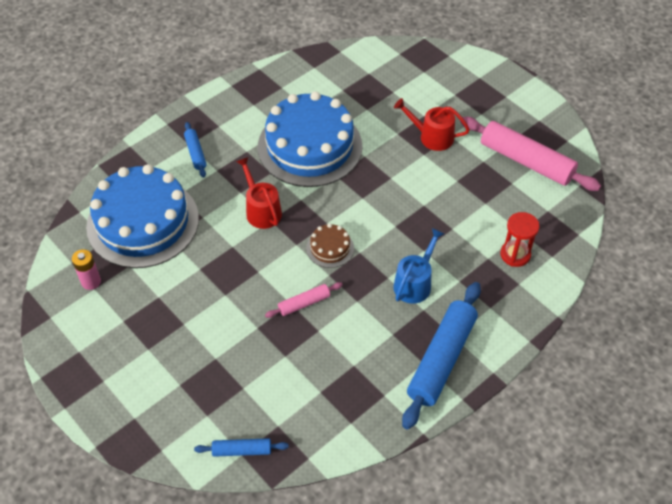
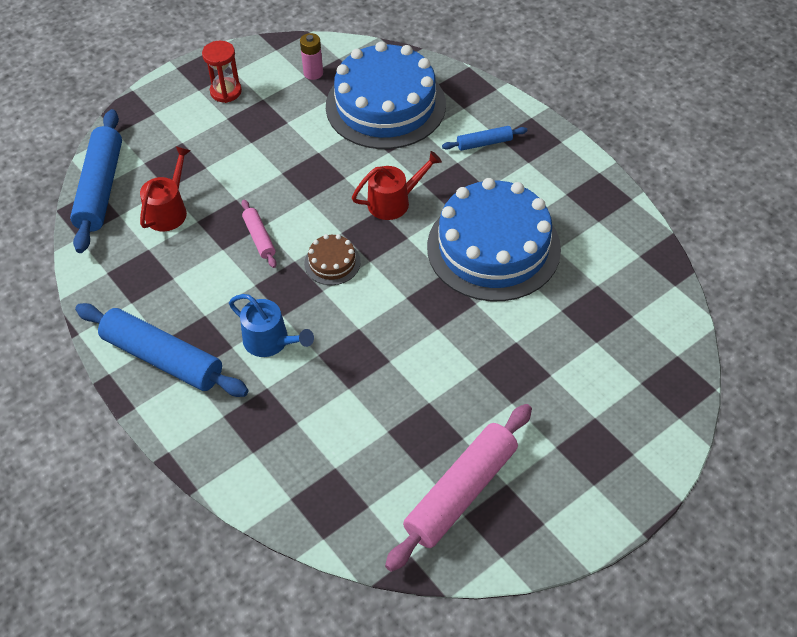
camera: 95 degrees right, 0 degrees up
blue rolling pin [194,438,289,457] -> blue rolling pin [70,109,122,253], size x2.06
red watering can [394,98,470,151] -> red watering can moved to [140,146,191,231]
red hourglass [500,212,539,267] -> red hourglass moved to [202,41,242,103]

